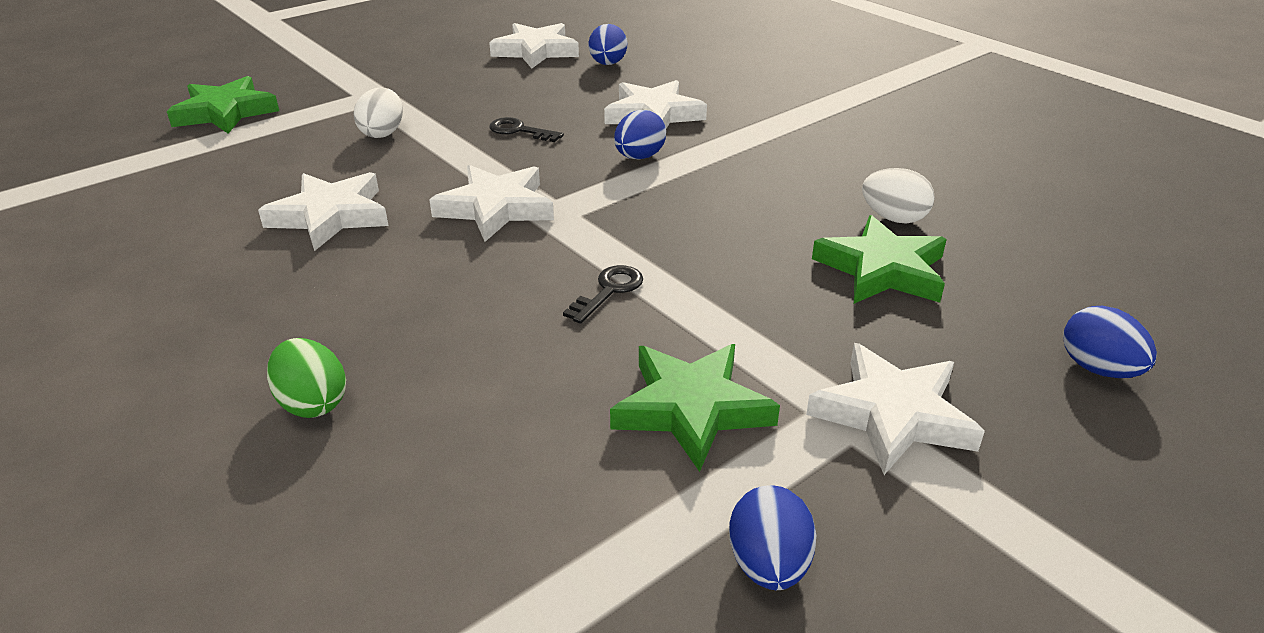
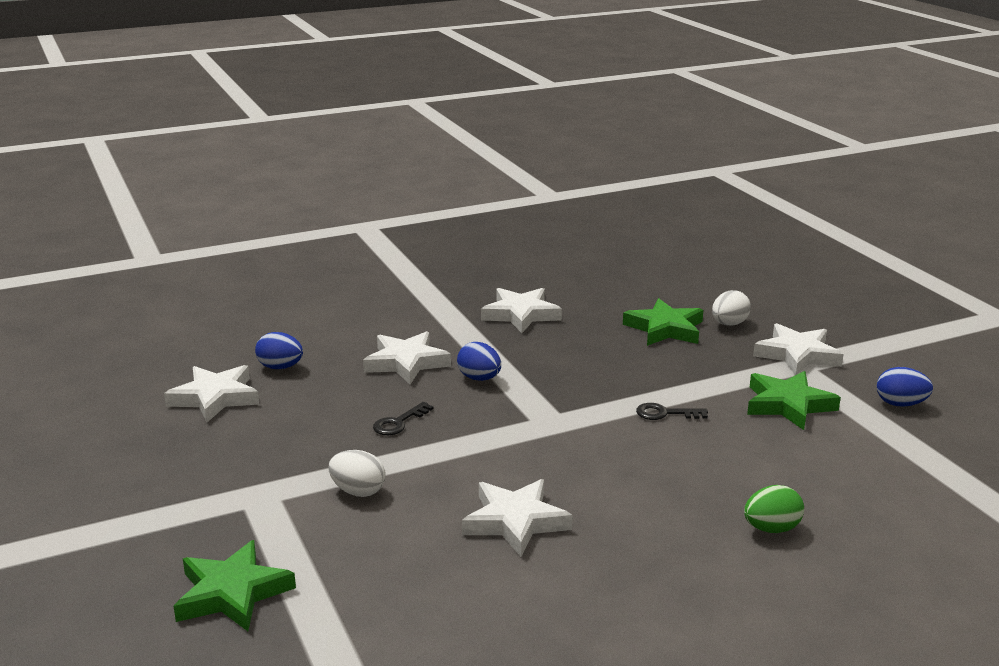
camera: 75 degrees left, 10 degrees down
white star [429,165,554,242] -> white star moved to [481,288,562,333]
black key [563,265,643,323] -> black key turned 45 degrees counterclockwise [636,403,708,420]
white egg [862,168,935,224] -> white egg moved to [712,290,751,326]
blue egg [1063,306,1157,378] -> none

